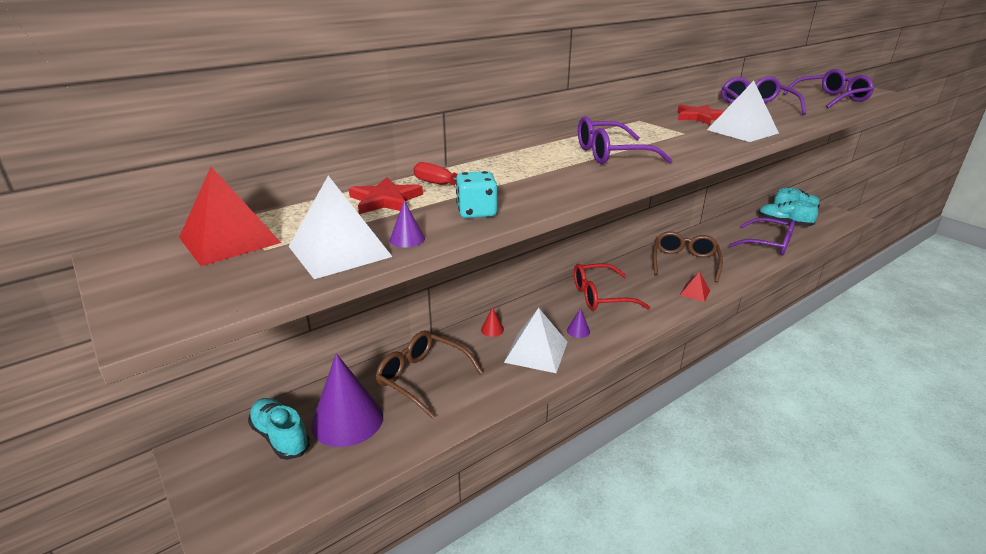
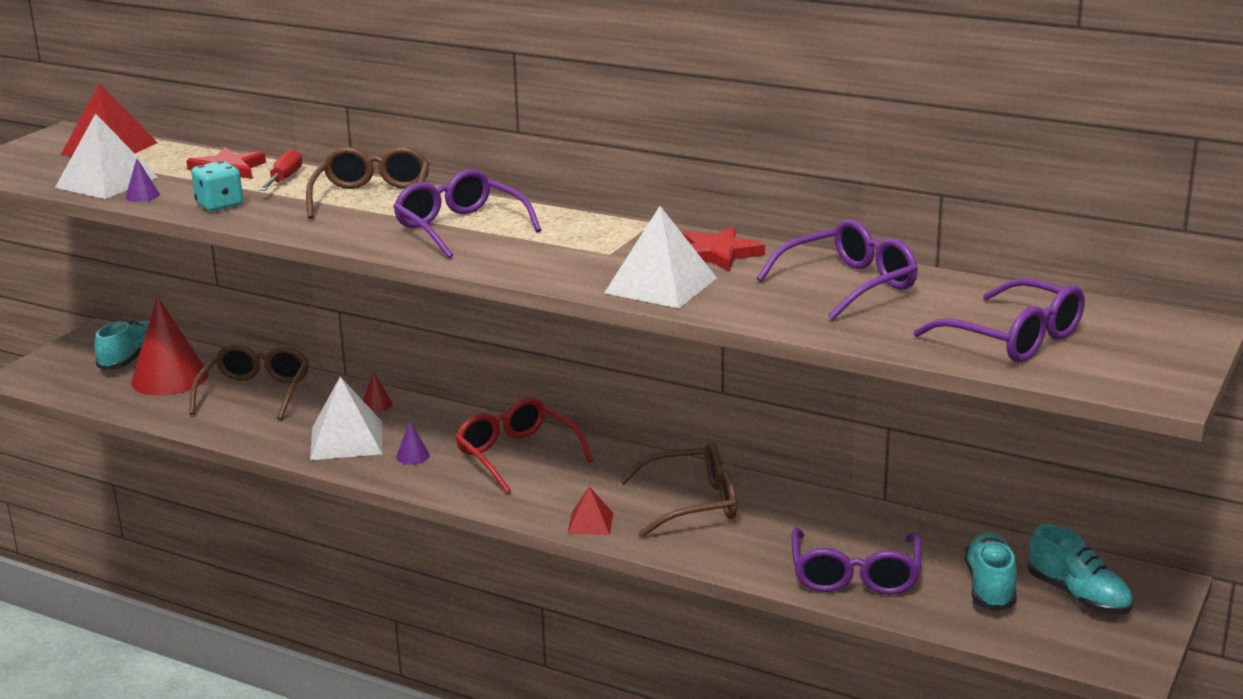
camera: 65 degrees right, 5 degrees down
purple cone [311,353,383,447] -> red cone [131,296,208,396]
none -> brown glasses [306,147,430,219]

